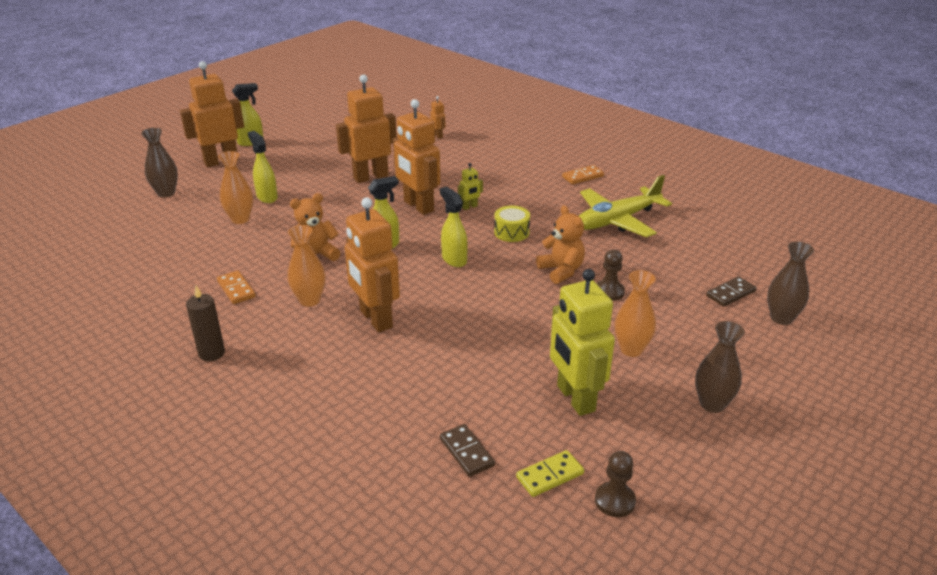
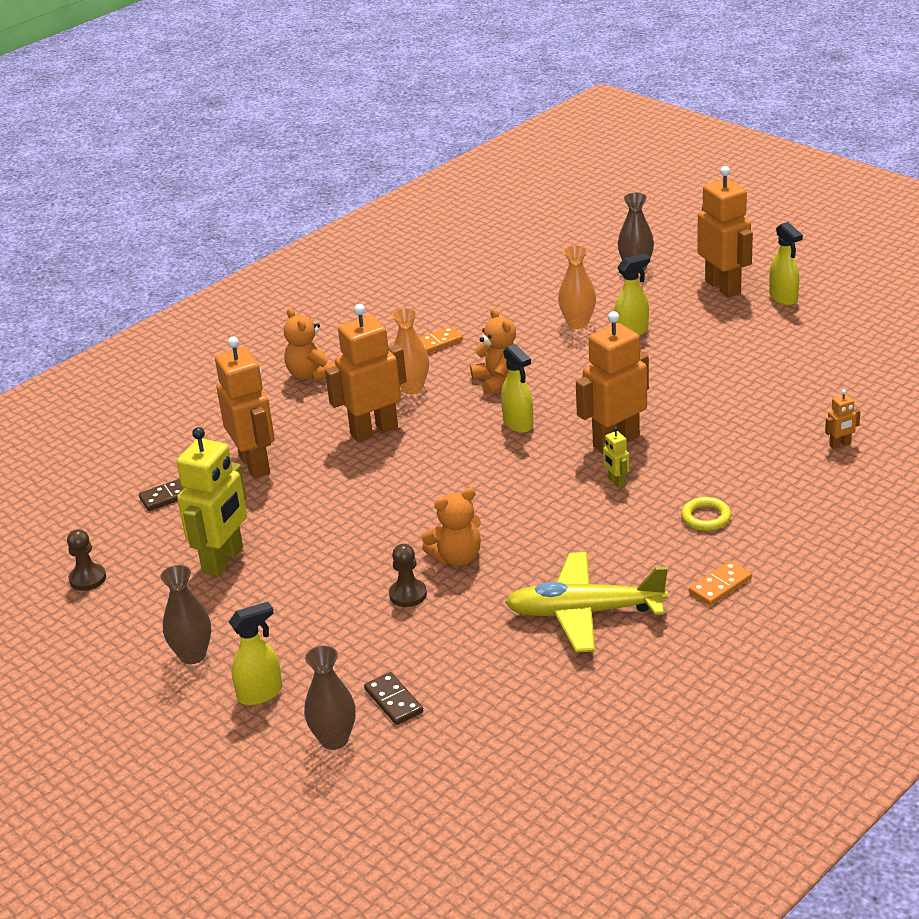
camera: 95 degrees right, 0 degrees up
brown candle [186,286,225,361] -> none
orange robot [336,75,397,183] -> orange robot moved to [215,336,275,478]
yellow spray bottle [440,187,468,267] -> yellow spray bottle moved to [229,602,282,705]
yellow drum [494,206,530,242] -> none
yellow domino [516,450,584,497] -> none
yellow robot [550,269,615,416] -> yellow robot turned 135 degrees clockwise [176,427,247,577]
orange domino [562,165,604,184] -> orange domino turned 75 degrees clockwise [689,561,752,606]
yellow plane [579,175,672,237] -> yellow plane turned 60 degrees counterclockwise [505,552,668,652]
orange vase [615,270,656,357] -> none
none -> orange teddy bear [284,308,335,381]
none -> yellow ring [681,497,731,531]

